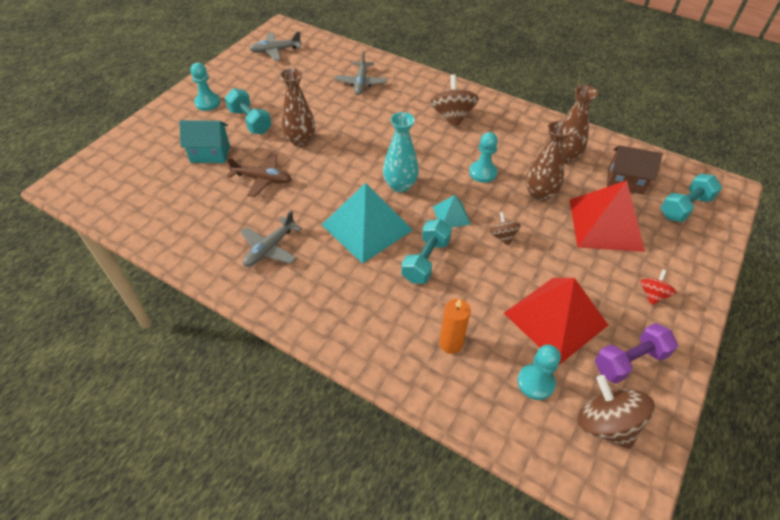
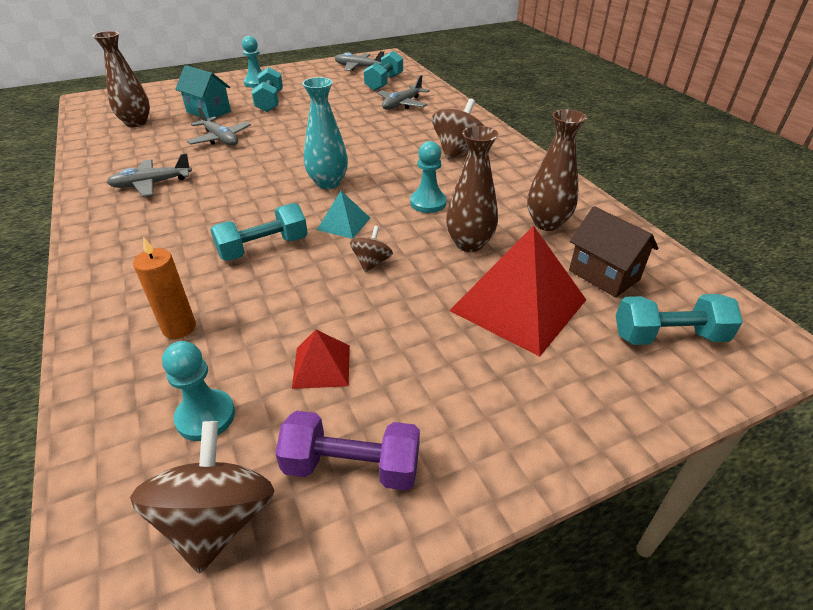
camera: 35 degrees right, 10 degrees down
brown plane [227,154,292,197] -> grey plane [187,106,251,146]
brown vase [280,68,315,147] -> brown vase moved to [93,31,150,127]
turquoise pyramid [322,183,413,264] -> none
red pyramid [504,278,608,366] -> red pyramid [292,330,350,389], size x0.48
red spinning top [640,270,676,305] -> none
none -> turquoise dumbbell [364,51,403,91]

